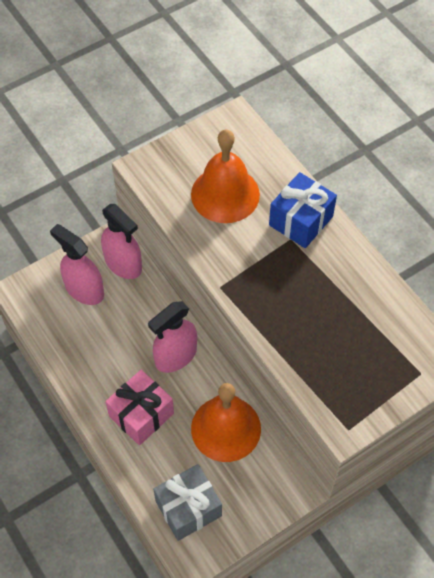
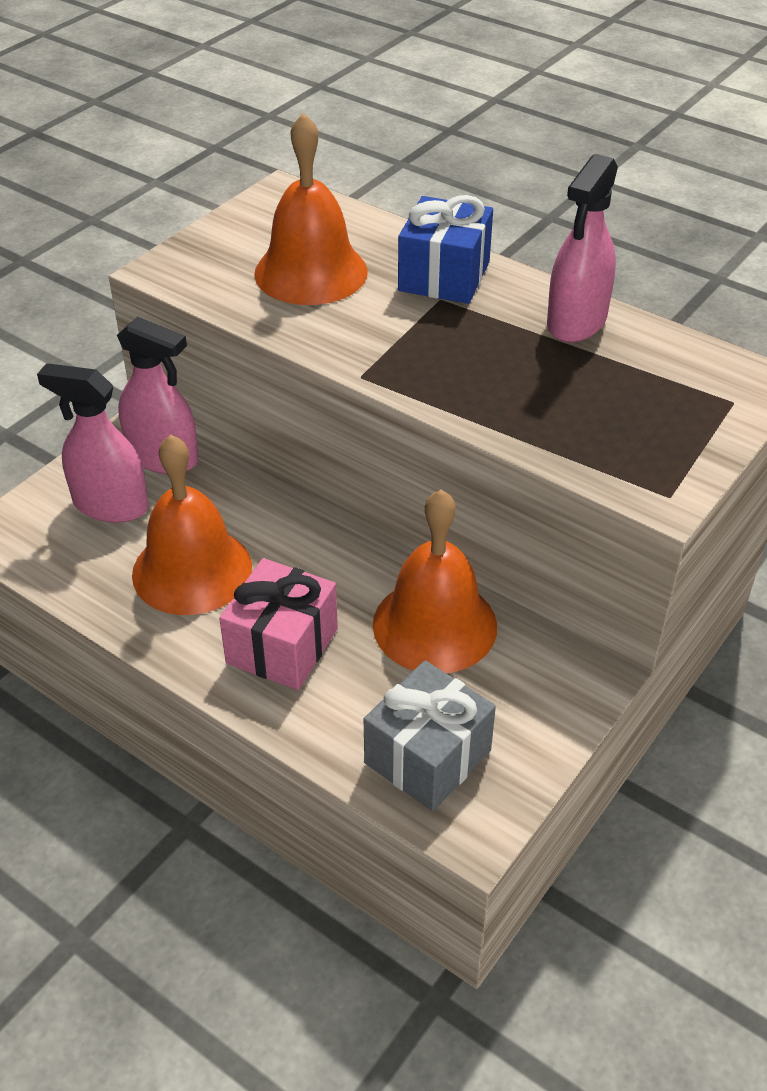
camera: 20 degrees left, 15 degrees down
pink spray bottle [148,301,197,373] -> pink spray bottle moved to [547,154,618,342]
none -> orange bell [132,434,252,615]

